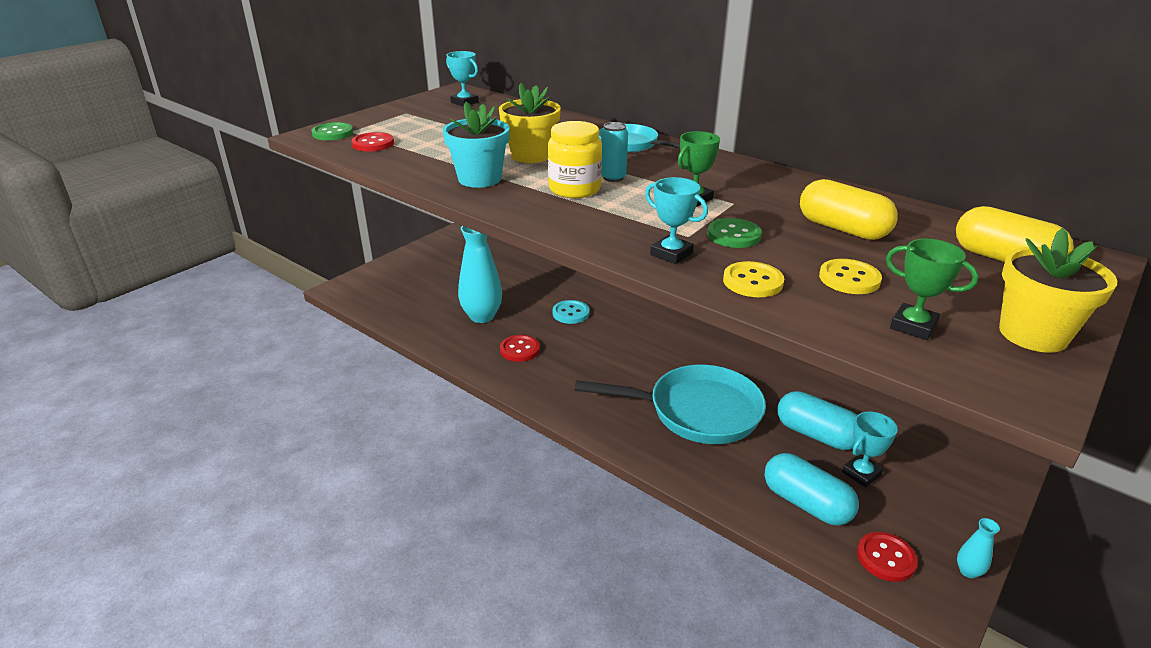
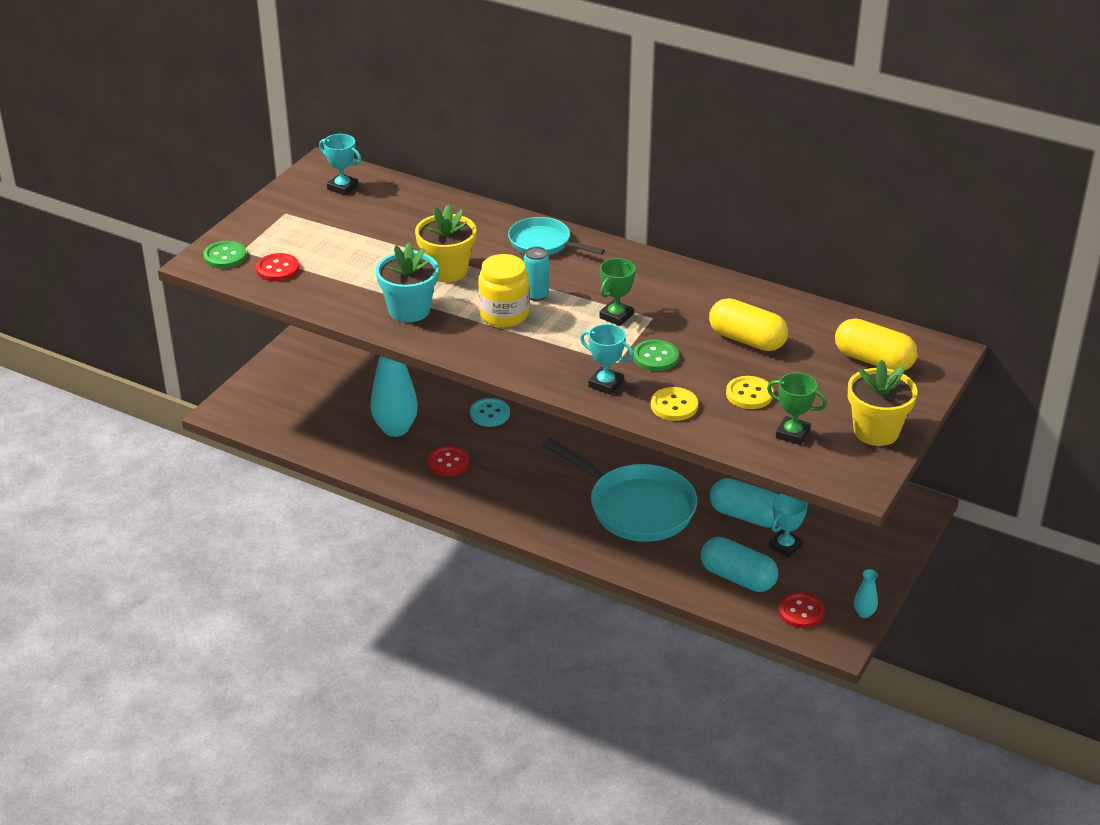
camera: 10 degrees left, 5 degrees up
turquoise pan [575,365,766,444] -> turquoise pan turned 45 degrees clockwise [542,438,697,542]

